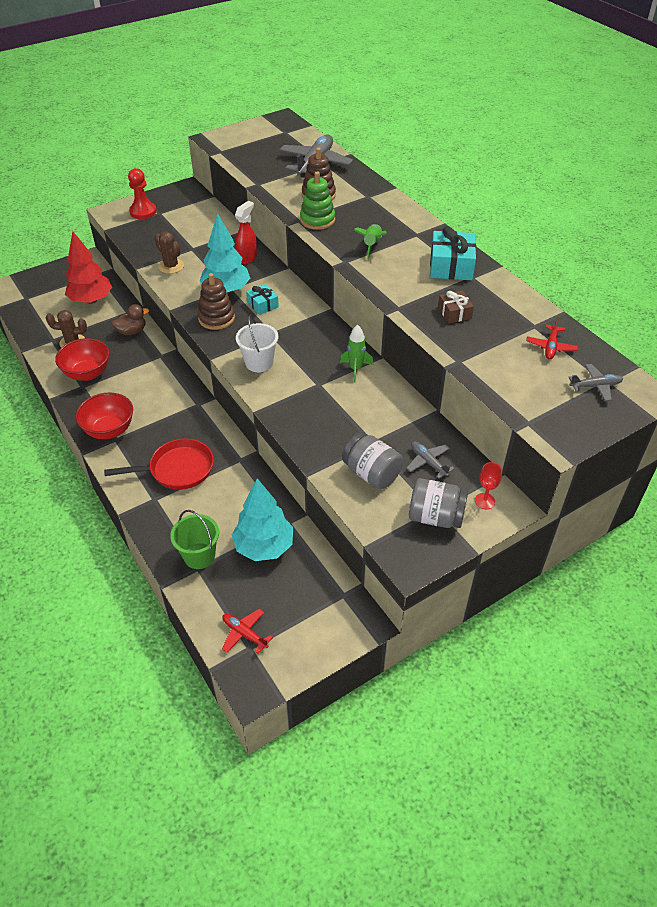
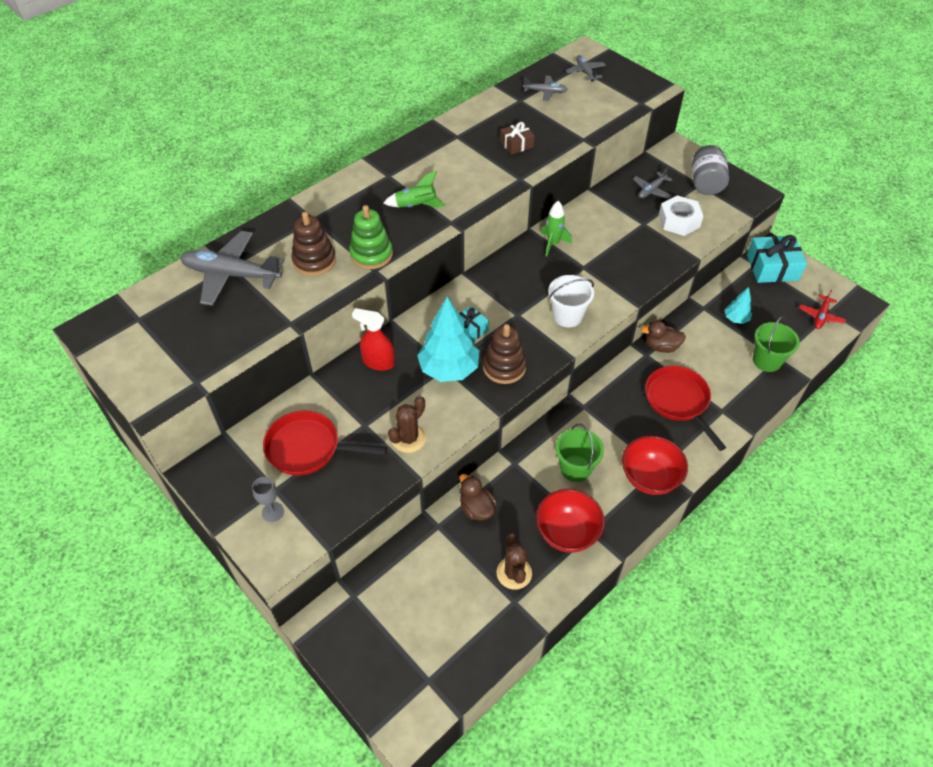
camera: 100 degrees left, 5 degrees up
red tree [65,231,112,304] -> none
red pawn [128,168,156,219] -> grey goblet [252,477,284,522]
turquoise tree [232,478,293,561] -> turquoise tree [725,287,752,324], size x0.50
grey jar [342,432,403,489] -> white nut [659,195,703,236]
turquoise gift [430,226,476,280] -> turquoise gift moved to [747,235,807,283]
red goblet [475,462,502,509] -> none
red plane [526,317,578,360] -> grey plane [523,76,568,101]
none -> red pan [263,411,387,476]
none -> green bucket [556,424,604,482]
none -> brown duck [641,320,686,353]

